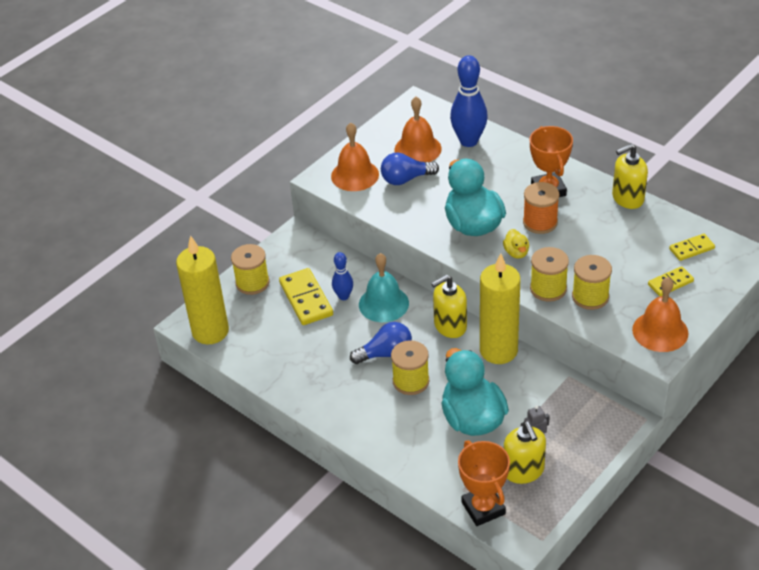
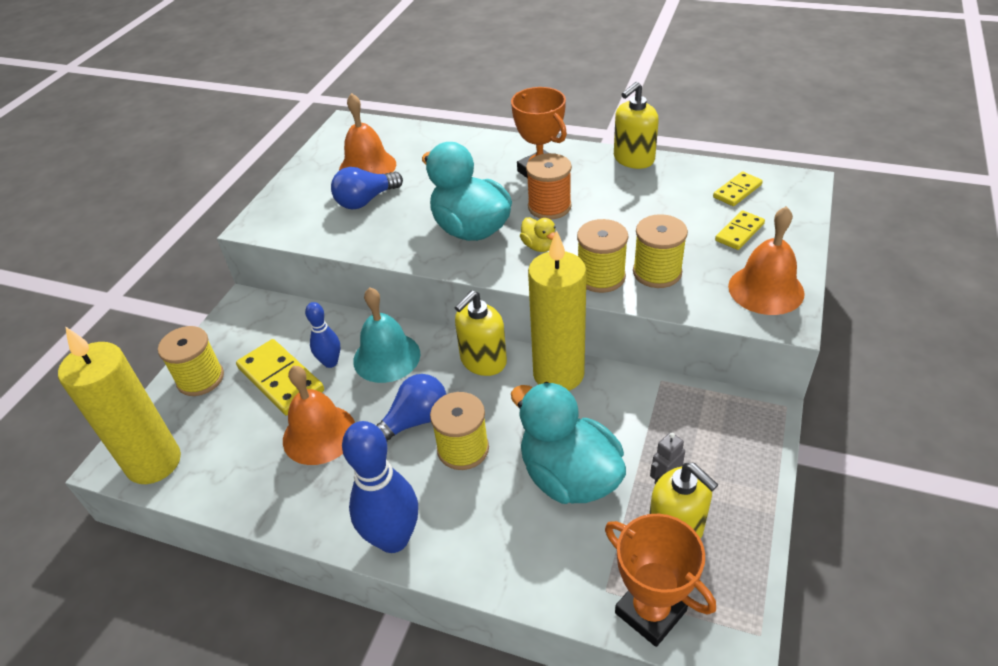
camera: 20 degrees left, 0 degrees up
orange bell [331,122,379,191] -> orange bell moved to [283,366,355,465]
blue bowling pin [450,55,488,147] -> blue bowling pin moved to [342,421,418,553]

